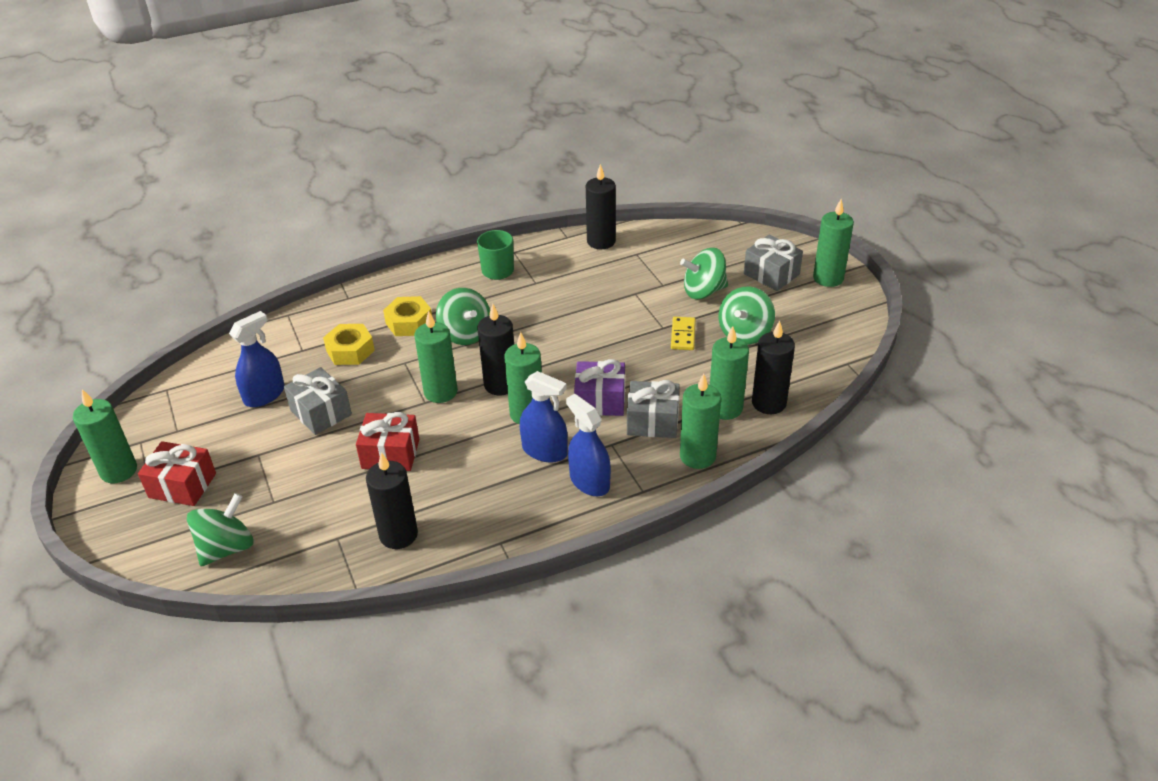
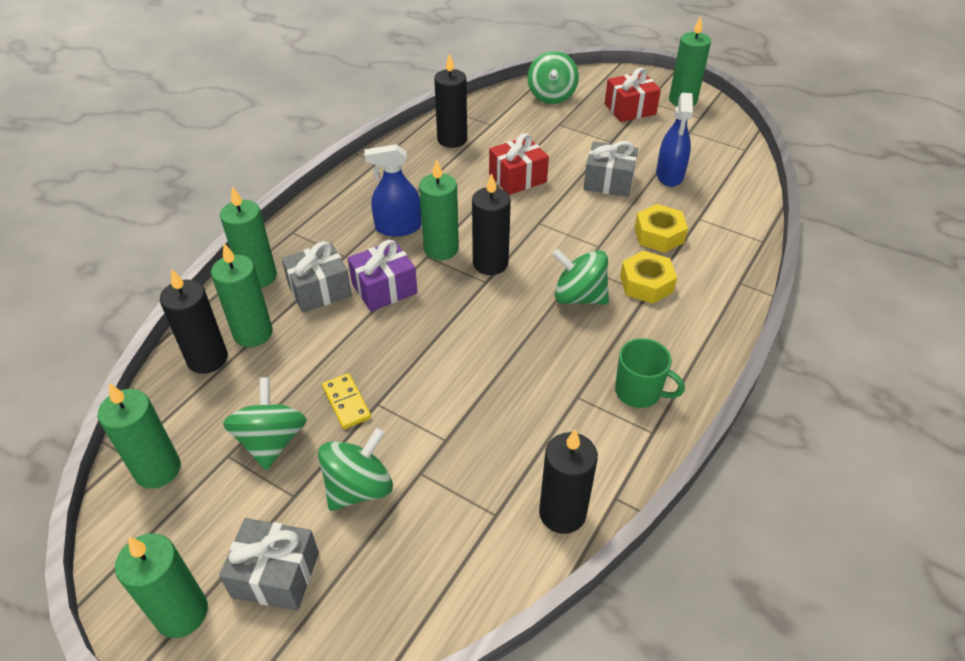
camera: 145 degrees right, 5 degrees up
green candle [414,311,458,403] -> green candle moved to [98,383,181,488]
blue spray bottle [566,394,611,496] -> none

